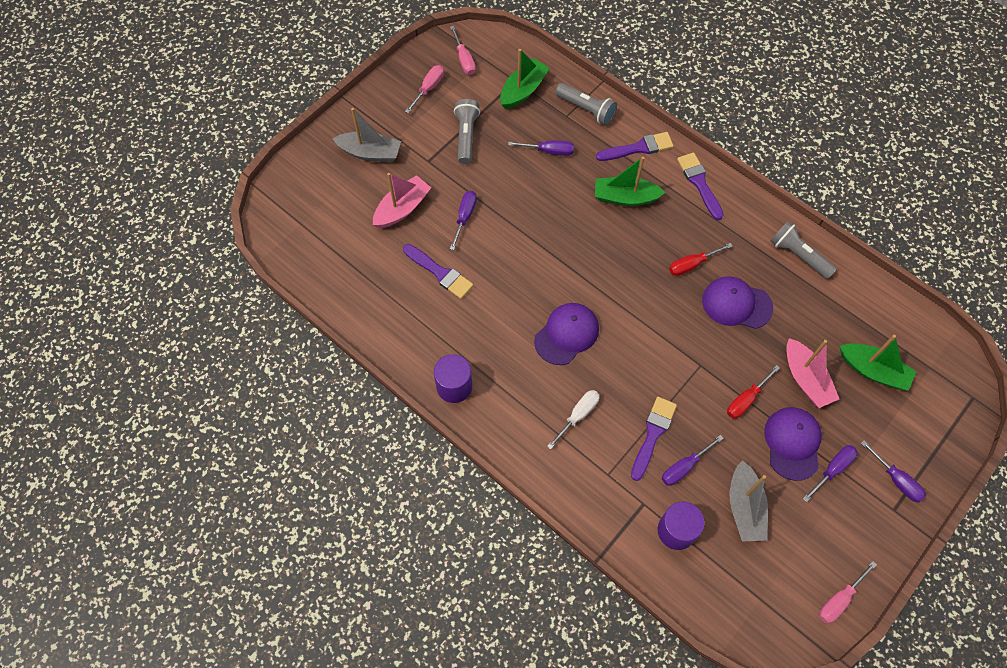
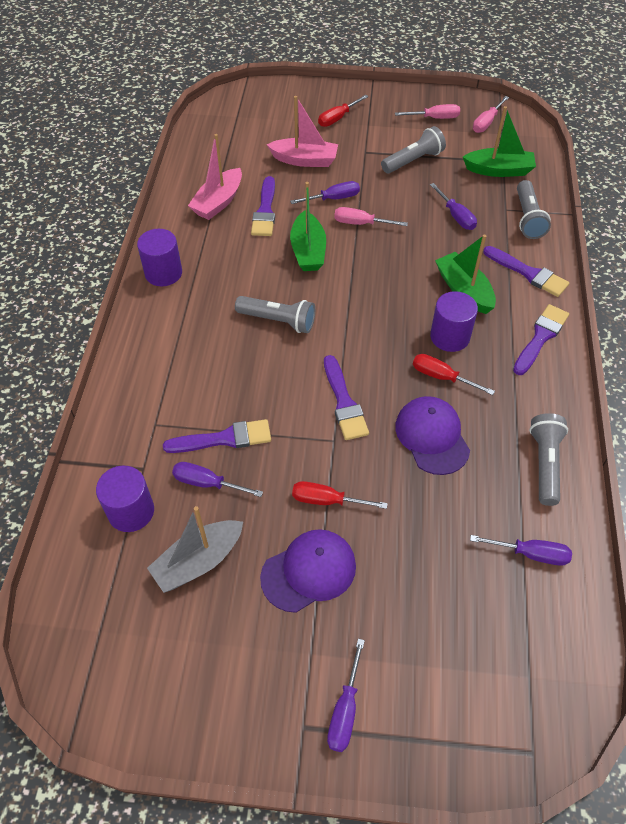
camera: 55 degrees right, 10 degrees down
grey boat [332,108,401,162] -> red screwdriver [318,95,368,127]
purple cap [534,303,599,365] -> grey flashlight [235,296,315,333]
white screwdriver [547,390,600,449] -> none
pink boat [786,338,839,408] -> pink boat moved to [188,134,242,220]
purple screwdriver [803,445,858,502] -> purple screwdriver moved to [470,535,572,566]
pink screwdriver [819,561,877,623] -> pink screwdriver moved to [334,207,408,226]
green boat [840,335,916,391] -> green boat moved to [290,182,326,271]
none -> purple brush [324,355,369,440]
none -> purple cylinder [430,291,478,352]

